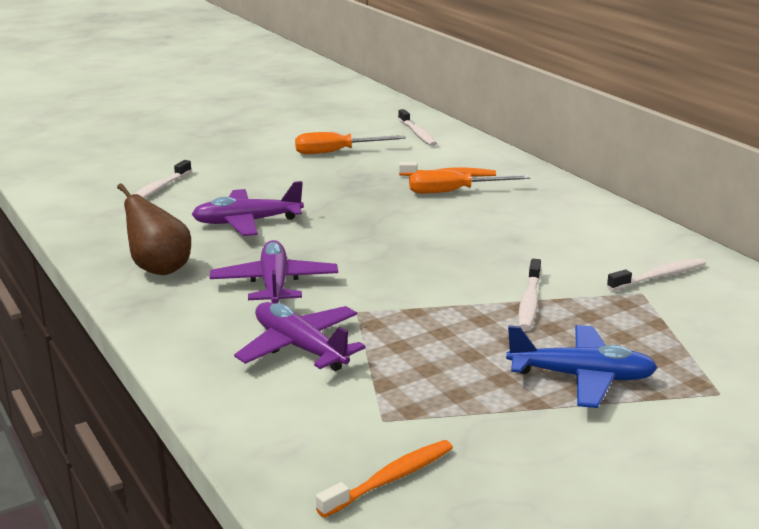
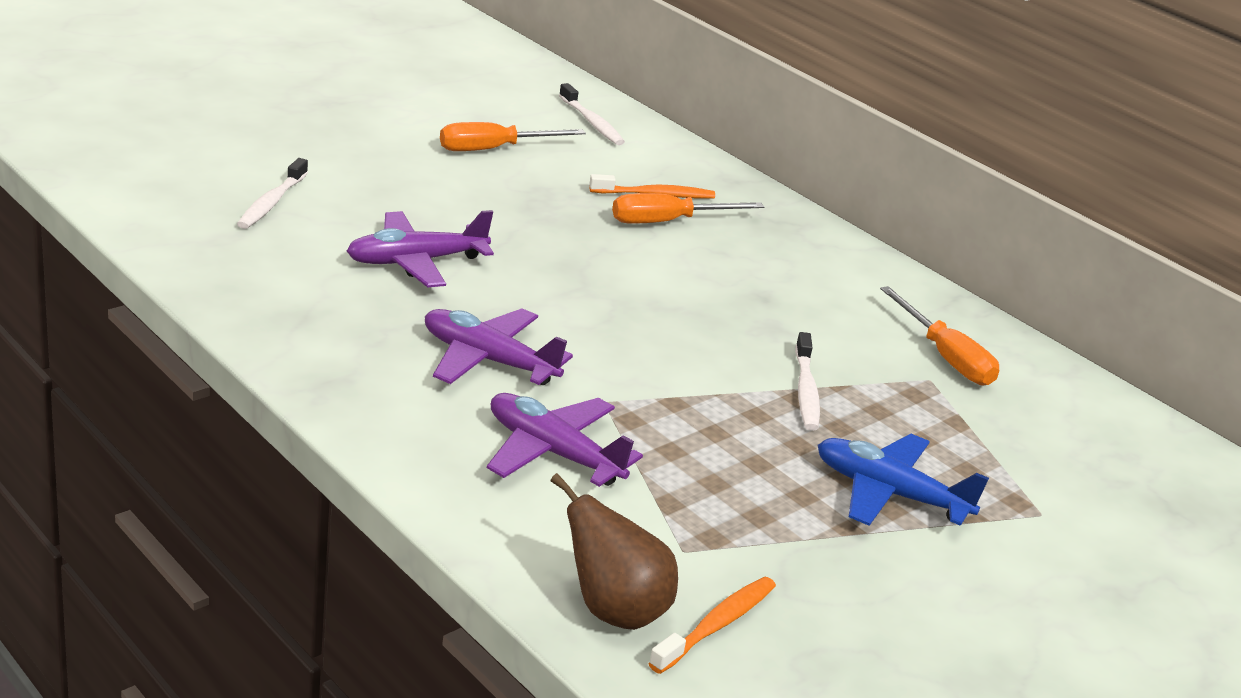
camera: 15 degrees left, 5 degrees up
brown pear [117,183,191,275] -> brown pear moved to [550,473,678,630]
purple plane [210,240,338,303] -> purple plane turned 45 degrees counterclockwise [425,309,573,385]
blue plane [506,325,658,408] -> blue plane turned 150 degrees counterclockwise [817,434,989,526]
white toothbrush [607,258,706,291] -> orange screwdriver [880,286,999,386]

